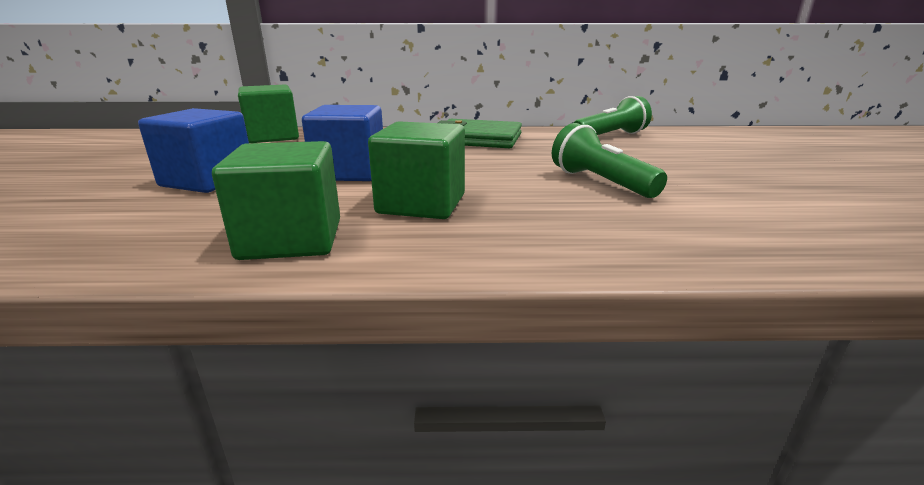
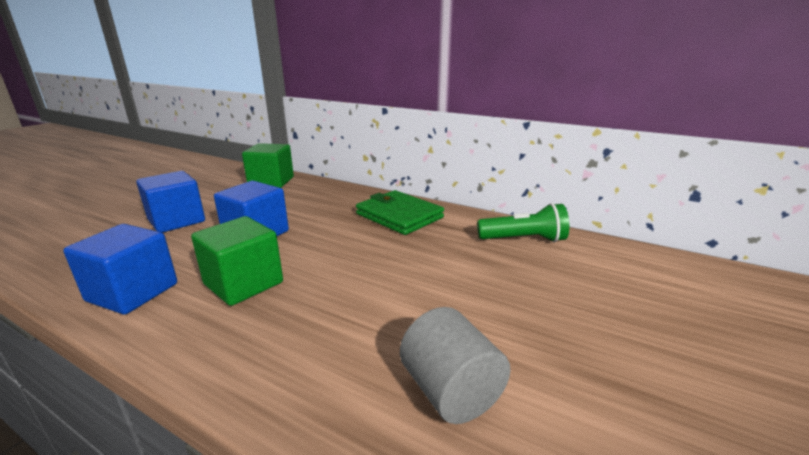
camera: 30 degrees right, 0 degrees up
green cube [212,141,340,260] -> blue cube [63,224,177,314]
green flashlight [552,123,667,198] -> none
none -> grey cylinder [400,307,511,424]

